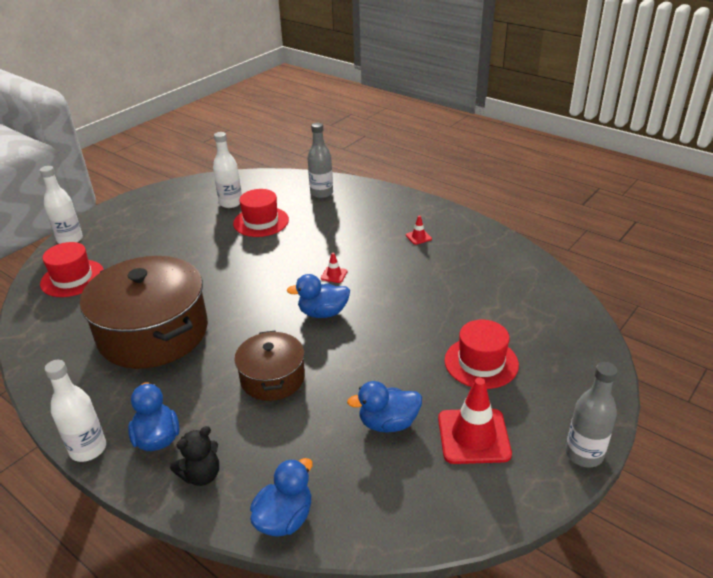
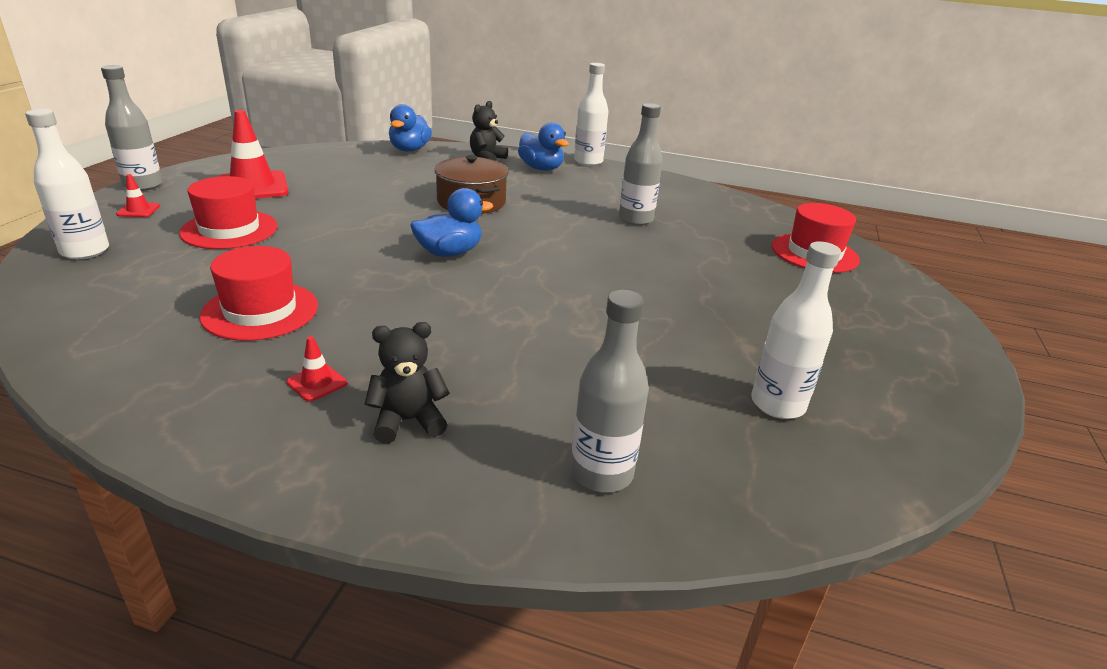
camera: 155 degrees right, 5 degrees down
white bottle [40,166,83,244] -> white bottle moved to [25,109,109,259]
brown pot [80,256,208,369] -> grey bottle [619,103,663,225]
red hat [233,189,289,237] -> red hat moved to [199,246,318,341]
red traffic cone [321,253,347,283] -> red traffic cone moved to [116,174,160,217]
blue duck [347,381,422,433] -> none
none -> black teddy bear [365,322,450,443]

